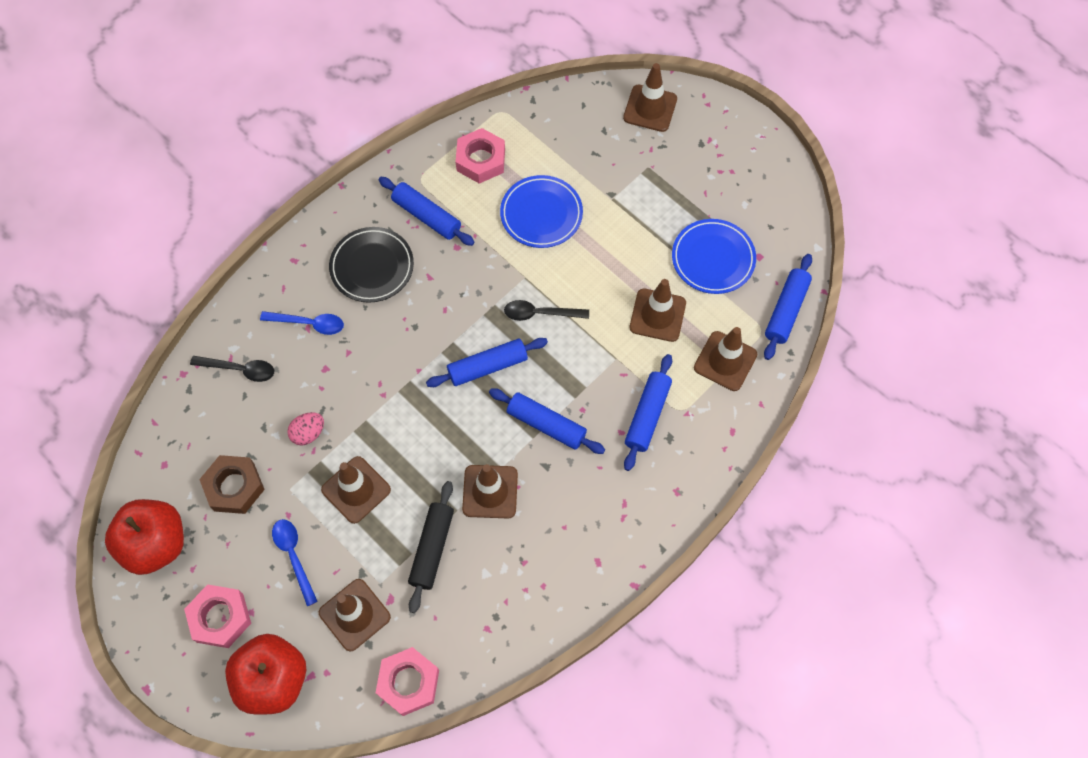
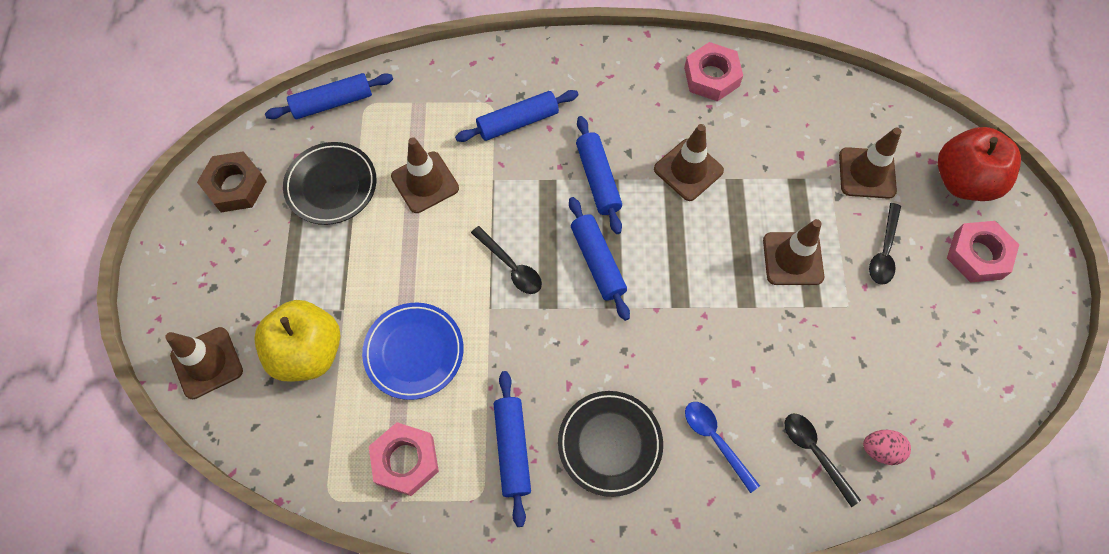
camera: 135 degrees left, 0 degrees up
red apple [105,499,184,575] -> none
brown nut [199,455,265,514] -> brown nut moved to [197,151,267,212]
blue spoon [272,519,318,606] -> black spoon [869,203,901,285]
pink egg [287,412,324,446] -> pink egg moved to [863,430,911,465]
pink nut [376,647,439,716] -> pink nut moved to [684,42,743,102]
black rolling pin [408,481,454,613] -> none
blue rolling pin [426,338,548,387] -> blue rolling pin turned 45 degrees clockwise [569,197,630,321]
blue plate [672,219,756,294] -> black plate [283,142,376,225]
brown traffic cone [694,327,758,391] -> none
none -> yellow apple [254,300,340,382]

